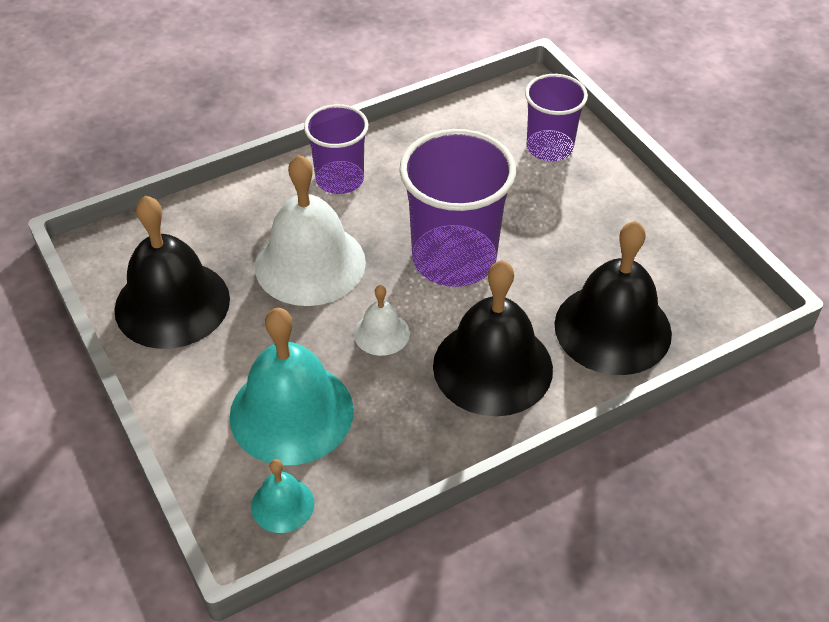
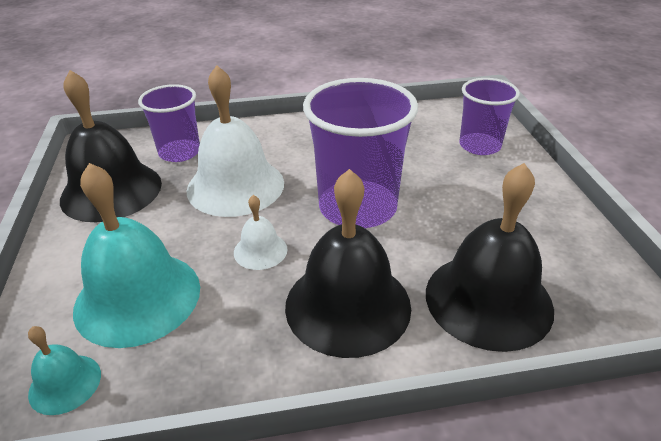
camera: 20 degrees right, 10 degrees down
purple cup [304,104,369,194] -> purple cup moved to [138,84,200,162]

